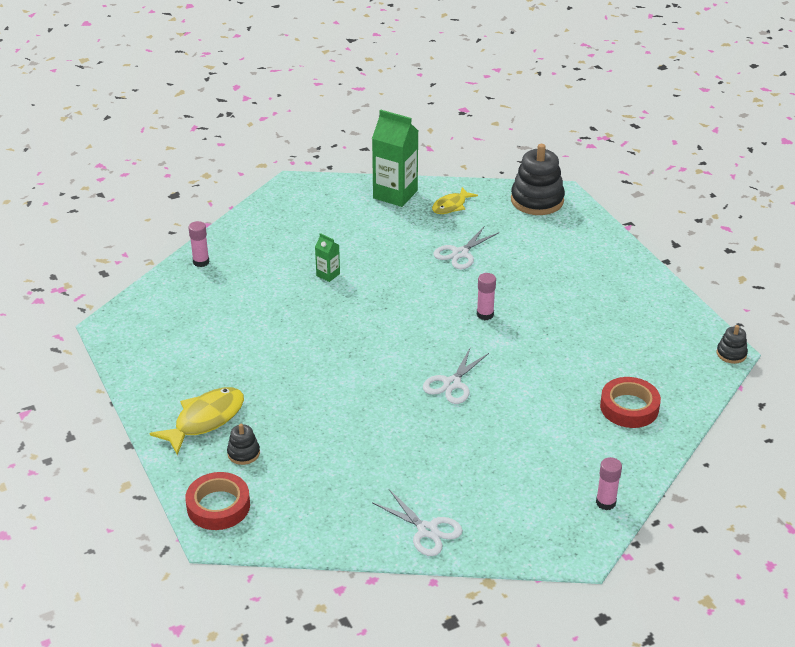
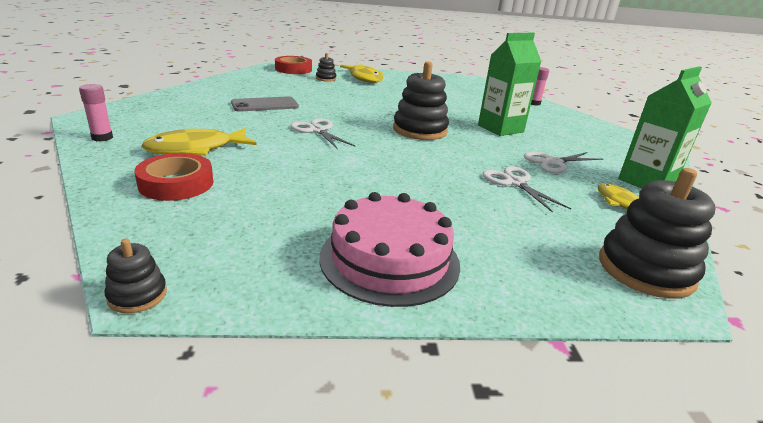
camera: 110 degrees right, 10 degrees down
green carton [315,233,340,282] -> green carton [478,33,542,136], size x2.11
white scissors [372,489,463,556] -> white scissors moved to [524,152,603,173]
pink glue stick [477,273,496,320] -> none
none -> yellow fish [141,128,256,156]
none -> grey phone [231,96,299,112]
none -> pink cake [320,192,460,307]
none -> black stacking toy [393,61,449,140]

